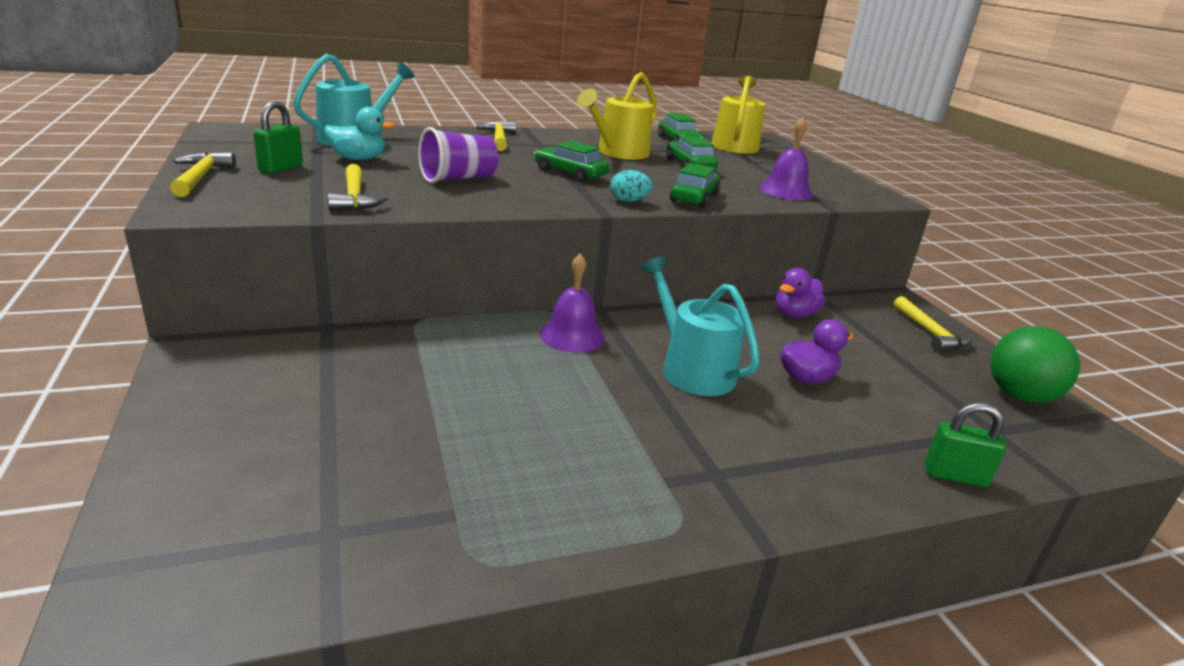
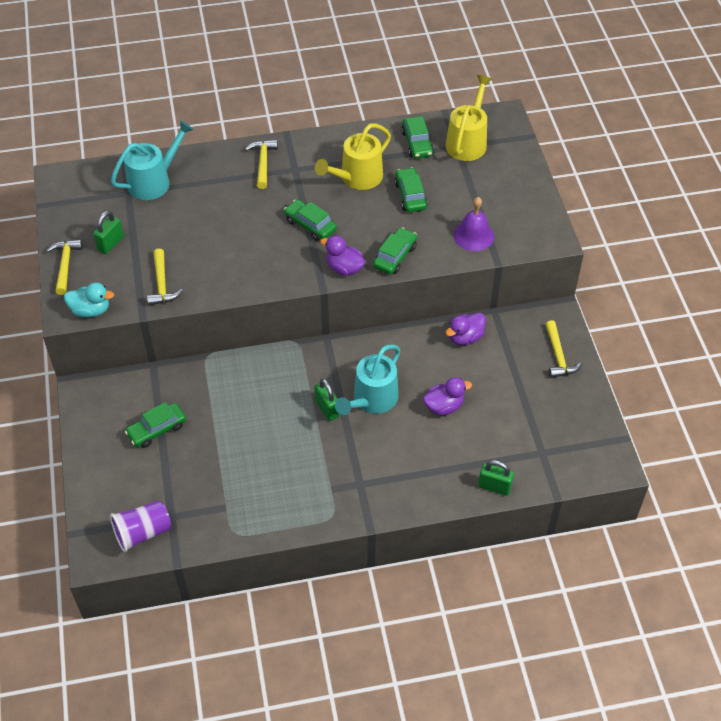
camera: 10 degrees right, 25 degrees up
turquoise duck [324,107,395,160] -> turquoise duck moved to [64,282,114,317]
purple cup [418,127,499,183] -> purple cup moved to [110,501,171,552]
purple bell [540,254,605,353] -> none
turquoise egg [610,170,653,202] -> purple duck [320,236,365,276]
turquoise watering can [641,256,760,396] -> turquoise watering can turned 120 degrees counterclockwise [335,344,400,415]
green ball [990,326,1080,403] -> none
none -> green car [125,402,186,448]
none -> green padlock [314,379,340,421]

